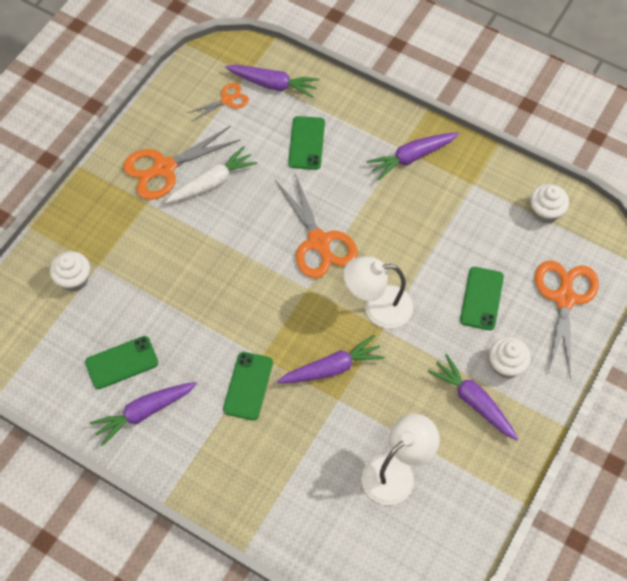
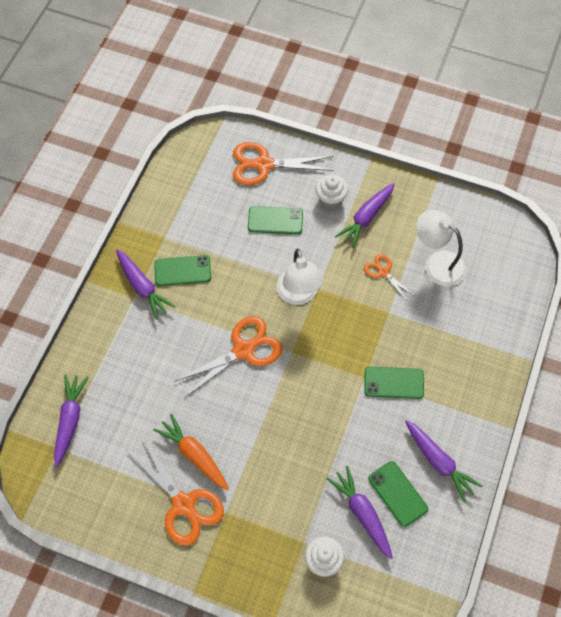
camera: 100 degrees left, 0 degrees up
white carrot [165,146,257,203] -> orange carrot [153,413,229,490]
orange scissors [187,83,249,121] -> orange scissors moved to [364,254,415,301]
purple carrot [277,335,385,383] -> purple carrot moved to [327,466,393,559]
green phone [288,116,325,170] -> green phone moved to [154,255,211,286]
white cupcake [530,184,569,223] -> none

